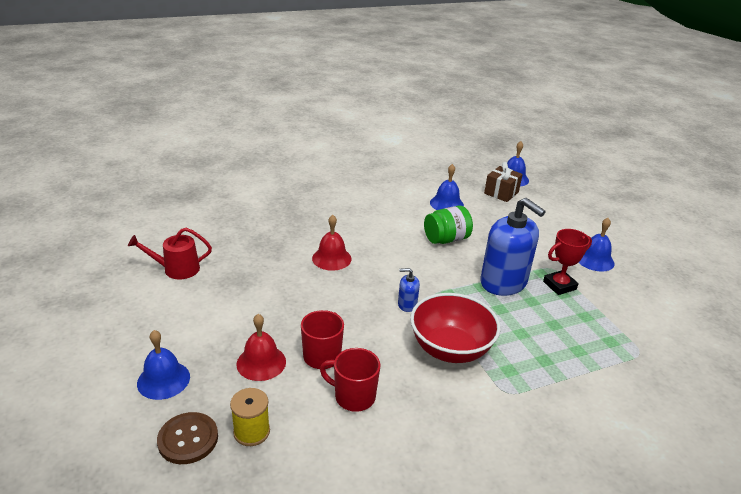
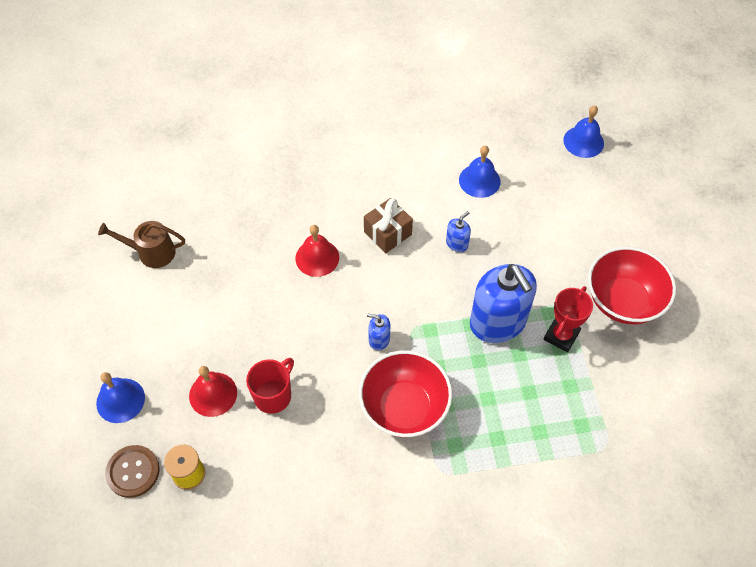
camera: 15 degrees right, 25 degrees up
red watering can [128,228,212,279] -> brown watering can [98,221,185,268]
red mug [320,348,380,412] -> none
green jar [424,206,473,244] -> blue soap dispenser [446,211,471,252]
brown gift [484,162,523,202] -> brown gift moved to [364,198,413,253]
red trophy [543,229,592,295] -> red trophy turned 45 degrees counterclockwise [544,286,593,352]
blue bell [578,218,615,272] -> red bowl [588,247,676,324]

